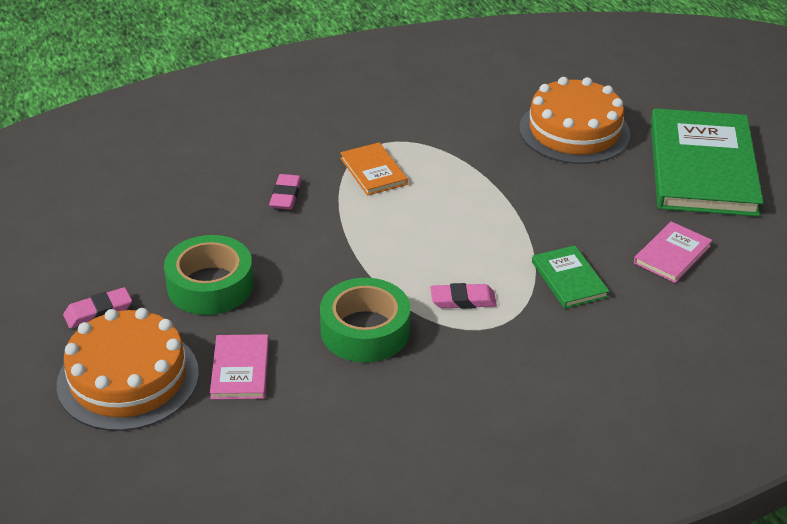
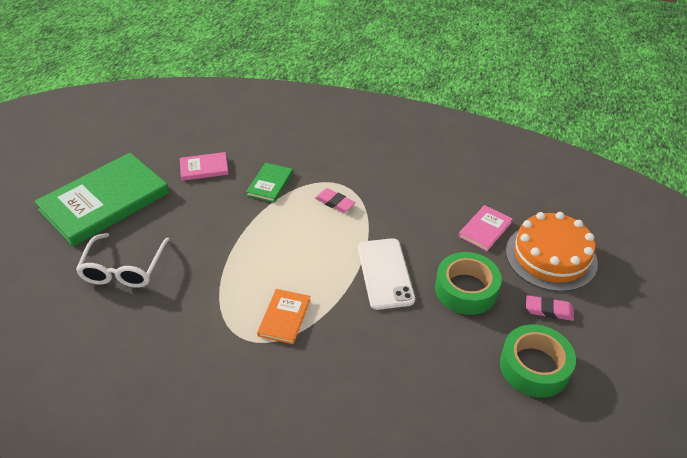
camera: 140 degrees left, 5 degrees up
pink eraser [269,174,302,210] -> none
green tape [320,278,411,363] -> green tape moved to [500,324,576,398]
orange cake [519,77,631,164] -> white glasses [76,233,170,288]
none -> white phone [358,238,415,310]

